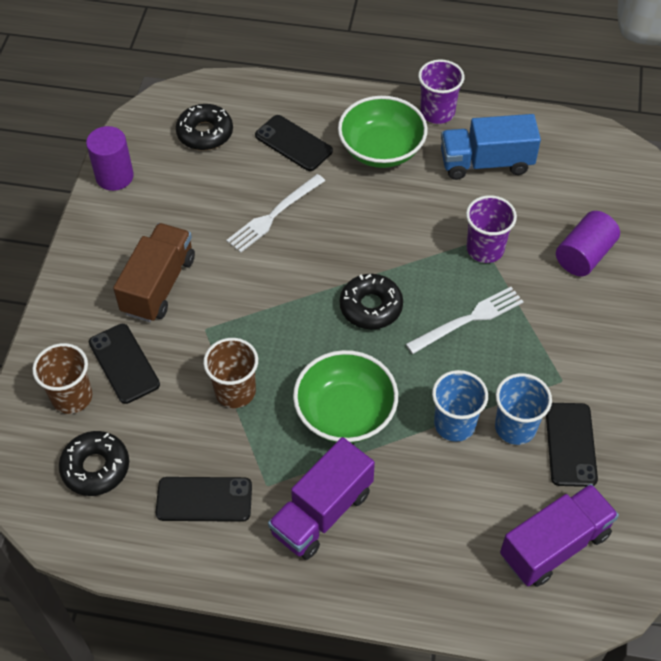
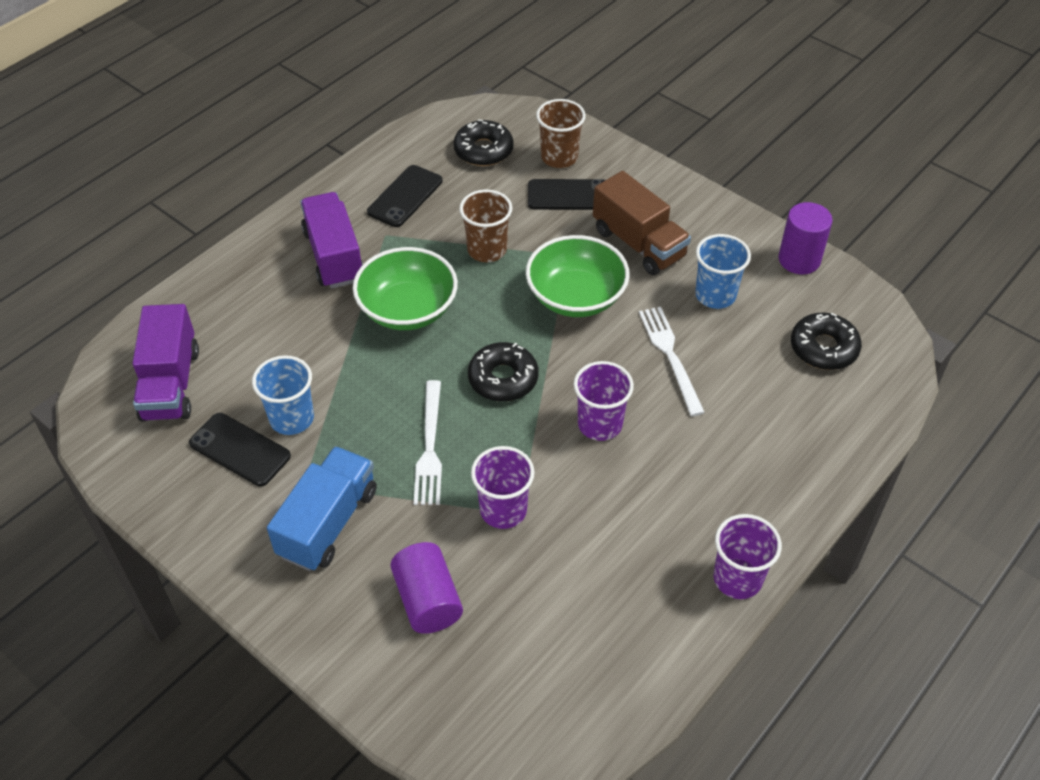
camera: 120 degrees right, 5 degrees down
black phone [255,115,333,171] -> none
green bowl [338,96,428,168] -> green bowl moved to [526,235,630,317]
blue cup [432,370,488,442] -> blue cup moved to [695,234,751,309]
blue truck [441,114,541,180] -> blue truck moved to [267,446,377,571]
none -> purple cup [574,361,634,441]

